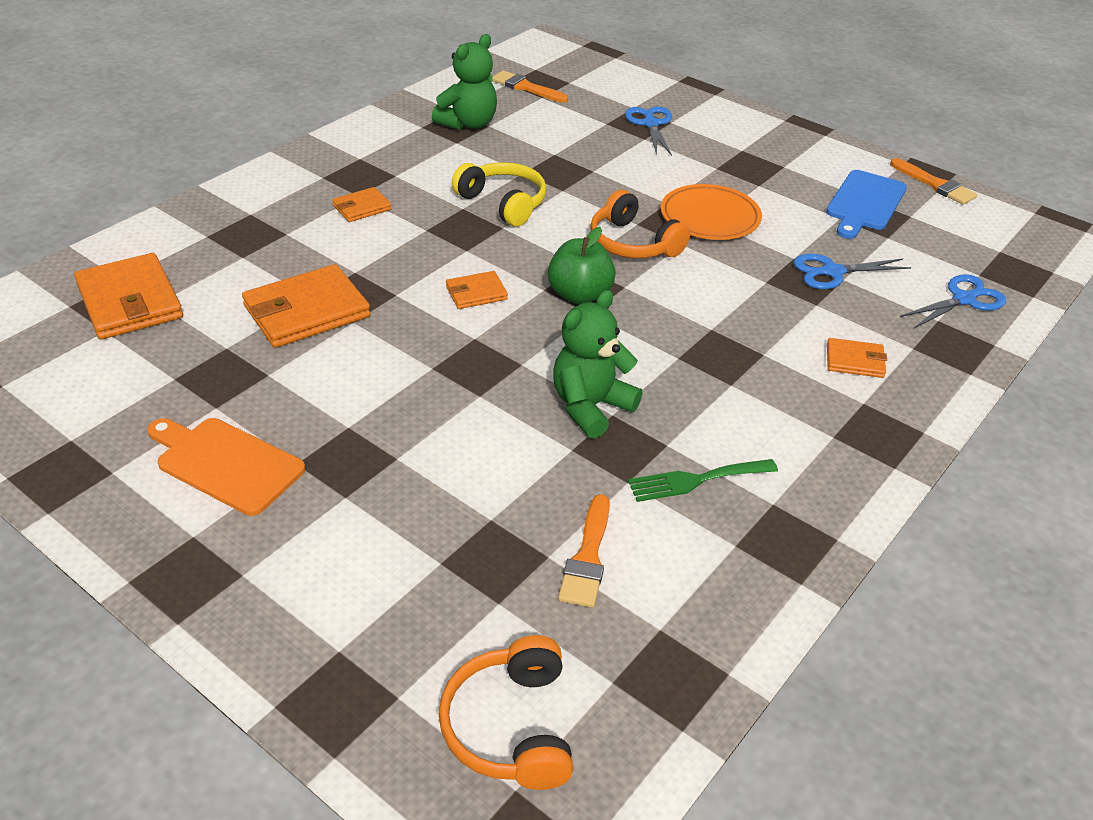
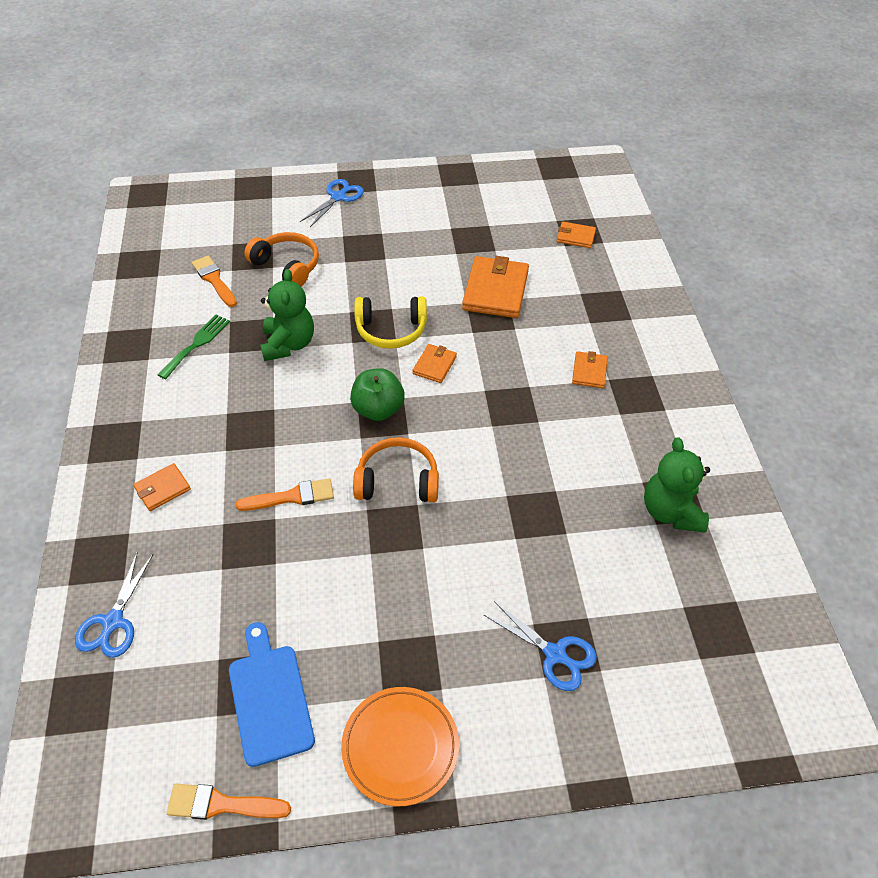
camera: 135 degrees right, 10 degrees up
orange wallet [74,253,183,340] -> orange wallet [557,222,596,248], size x0.52
orange cutting board [147,418,305,516] -> none
orange headphones [439,635,573,790] -> orange headphones moved to [244,232,319,287]
yellow headphones [452,162,546,226] -> yellow headphones moved to [354,296,427,349]
orange brush [492,70,568,103] -> orange brush moved to [236,478,334,511]
orange plate [661,184,762,240] -> orange plate moved to [341,687,459,806]
blue scissors [794,254,912,289] -> blue scissors moved to [300,179,364,227]

